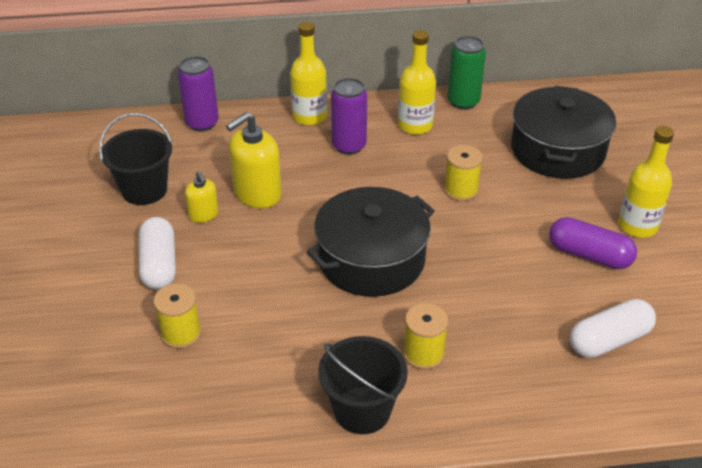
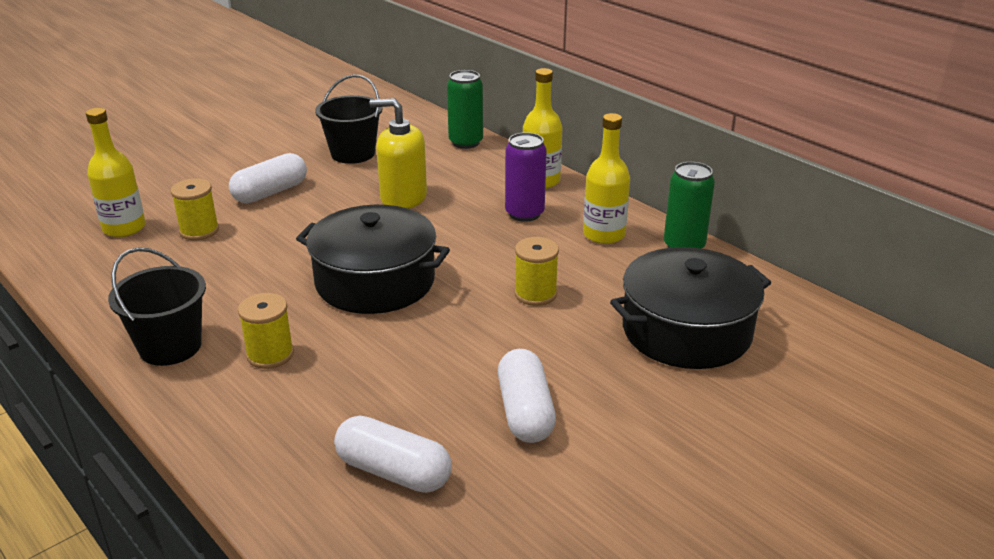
camera: 55 degrees right, 10 degrees down
purple can [178,56,219,131] -> green can [447,70,483,149]
yellow soap dispenser [185,171,219,223] -> none
purple capsule [549,217,637,269] -> white capsule [498,349,556,443]
yellow bottle [618,126,674,238] -> yellow bottle moved to [86,108,146,237]

